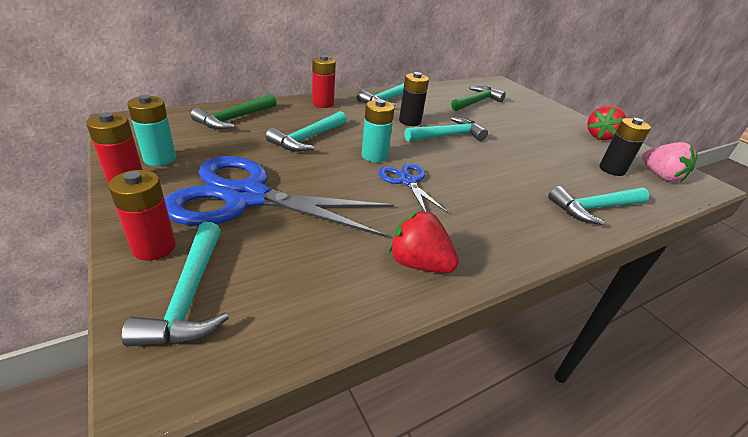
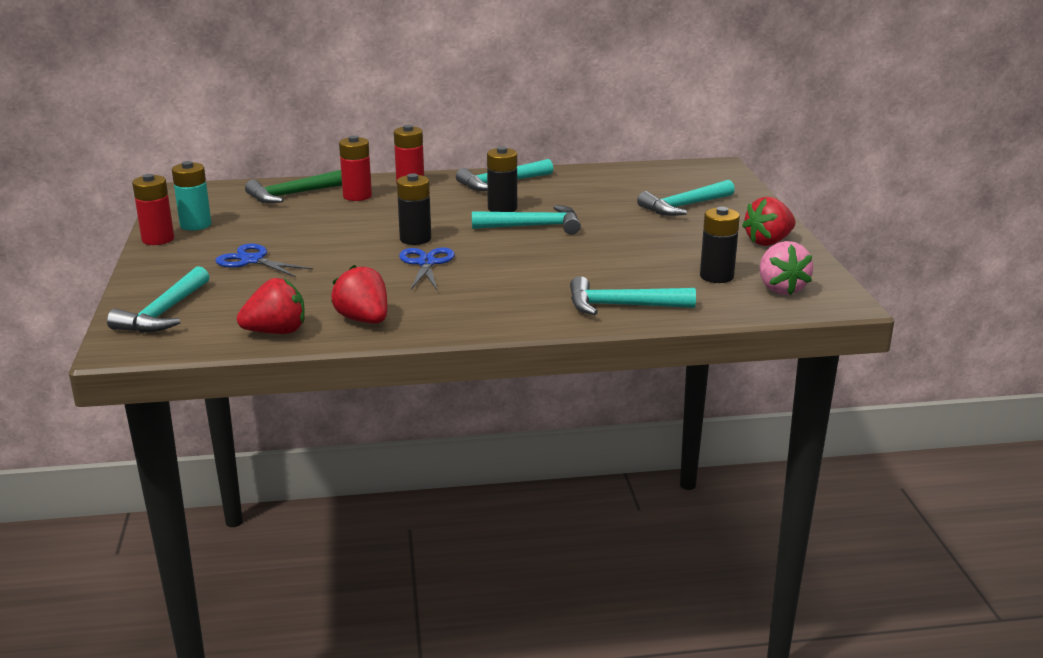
camera: 25 degrees right, 10 degrees down
red battery [108,170,176,261] -> red battery moved to [339,136,372,201]
blue scissors [165,156,394,237] -> blue scissors [215,244,313,277], size x0.47
turquoise hammer [266,111,347,152] -> turquoise hammer moved to [637,180,735,216]
turquoise battery [361,99,394,162] -> black battery [397,173,431,245]
green hammer [451,86,506,111] -> none
none -> red strawberry [237,278,305,334]

